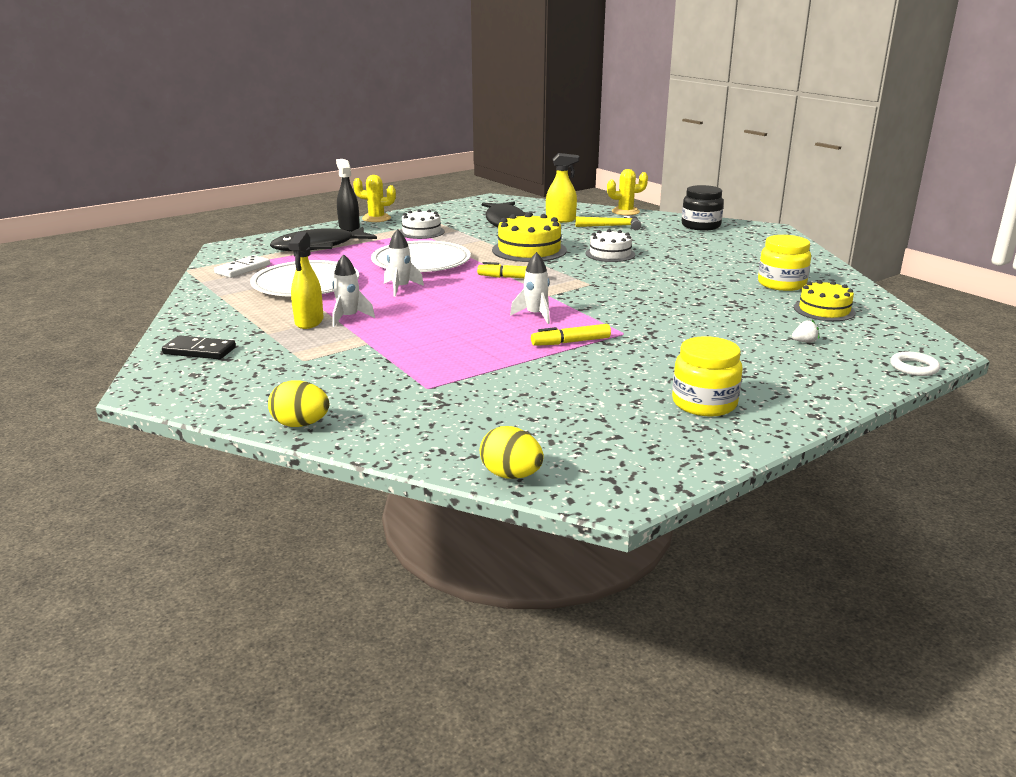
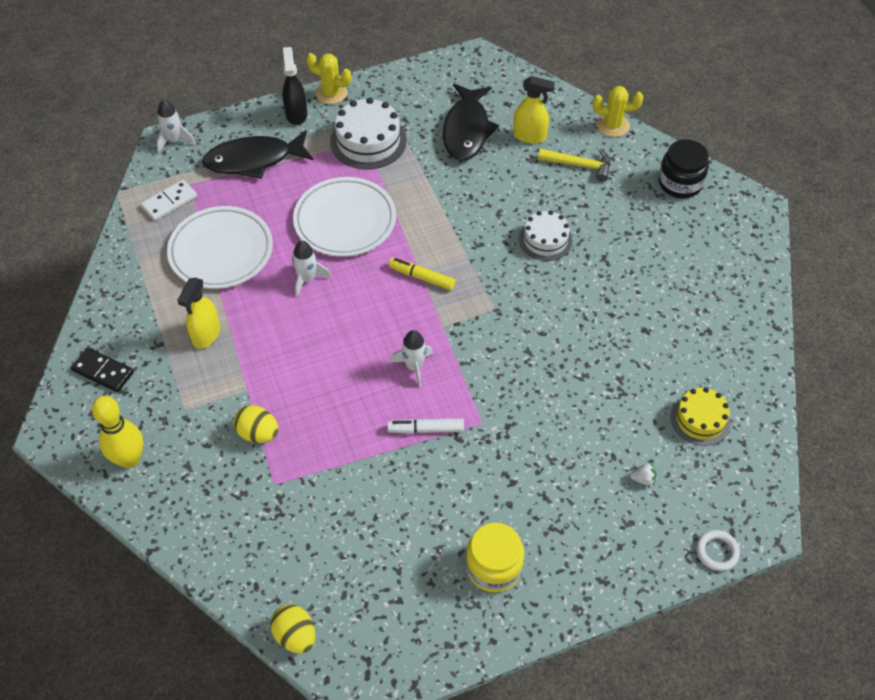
camera: 15 degrees right, 30 degrees up
yellow egg [268,381,330,427] -> yellow egg moved to [233,405,279,443]
white rocket [332,254,375,327] -> white rocket moved to [156,100,195,152]
white cake [399,209,445,239] -> white cake [330,97,407,170], size x1.53
yellow cake [492,213,567,262] -> none
yellow marker [531,324,611,346] -> white marker [387,418,464,434]
yellow jar [758,235,811,291] -> none
none -> yellow bowling pin [92,396,143,468]

